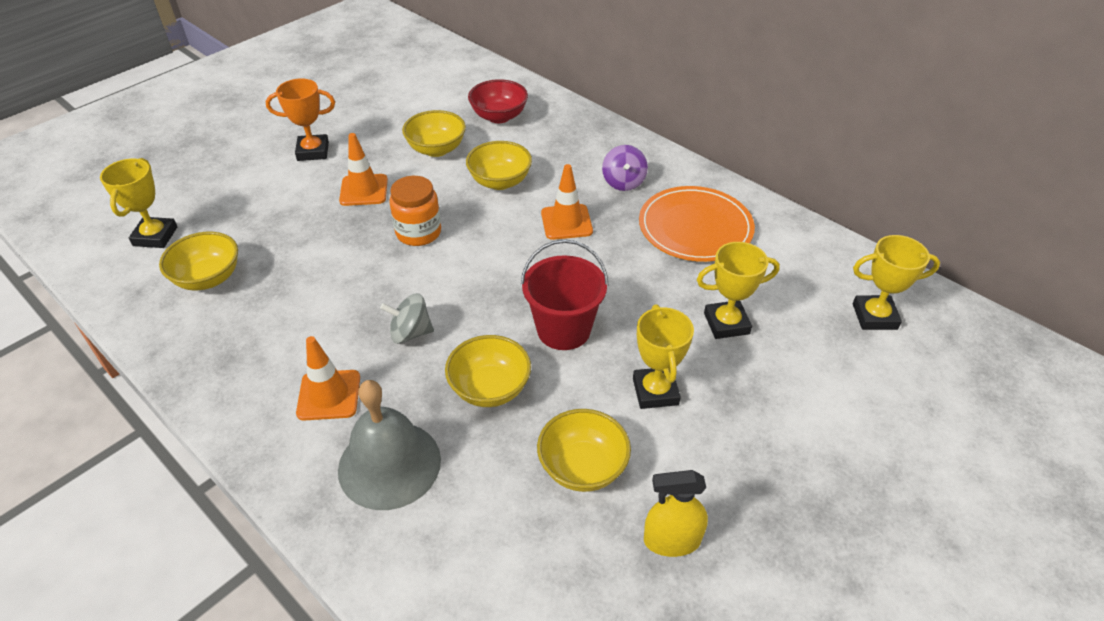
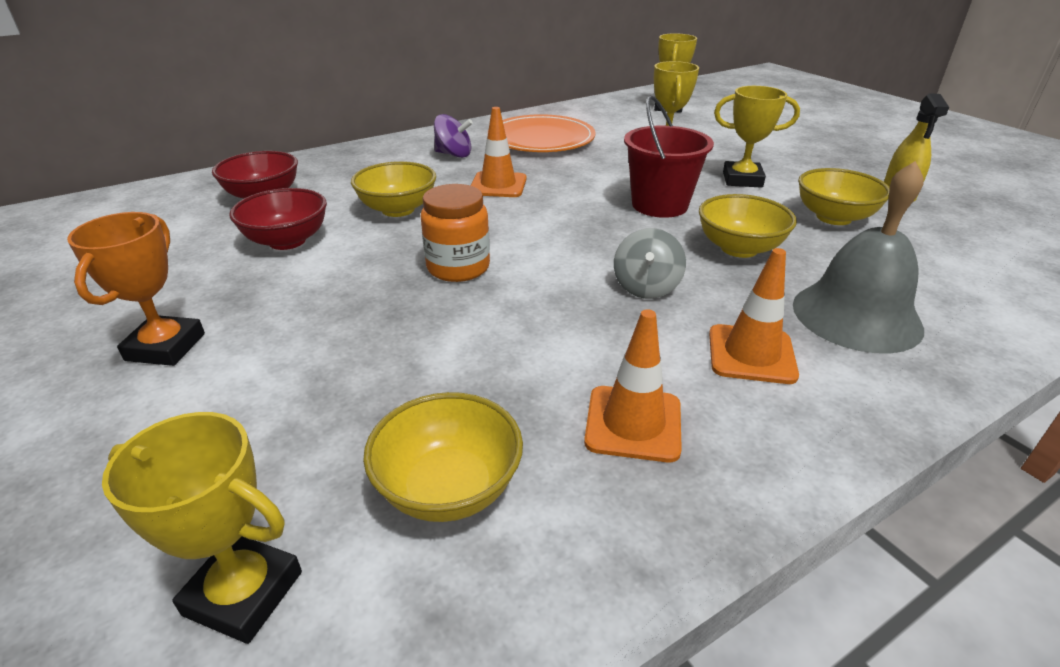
camera: 75 degrees left, 10 degrees down
orange traffic cone [339,133,388,206] -> orange traffic cone moved to [584,309,682,462]
yellow bowl [402,110,466,157] -> red bowl [229,188,327,250]

